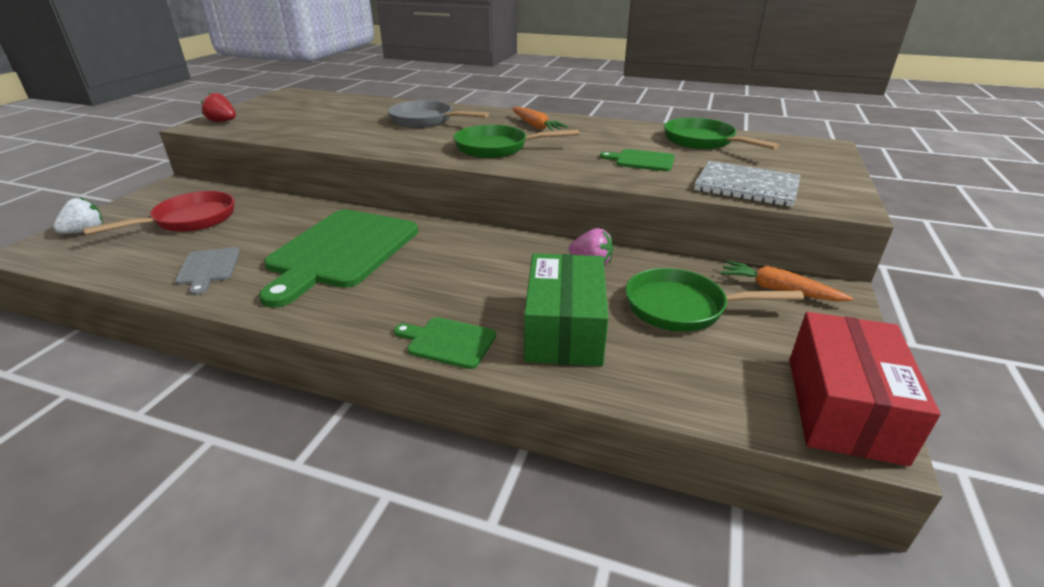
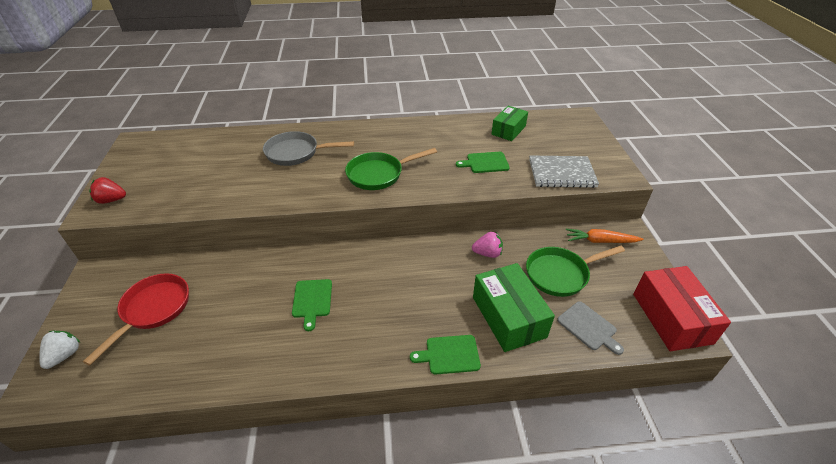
camera: 25 degrees left, 10 degrees up
grey cutting board [175,247,240,295] -> grey cutting board moved to [557,301,624,355]
green cutting board [259,209,418,308] -> green cutting board [292,279,332,331], size x0.45
orange carrot [512,107,568,131] -> none
green pan [664,118,780,150] -> green box [492,106,528,141]

